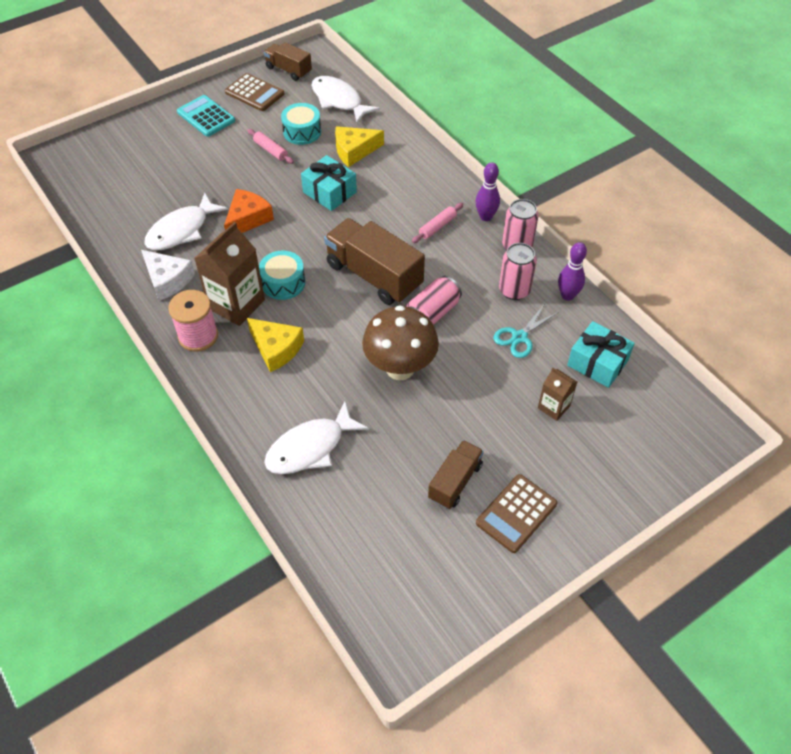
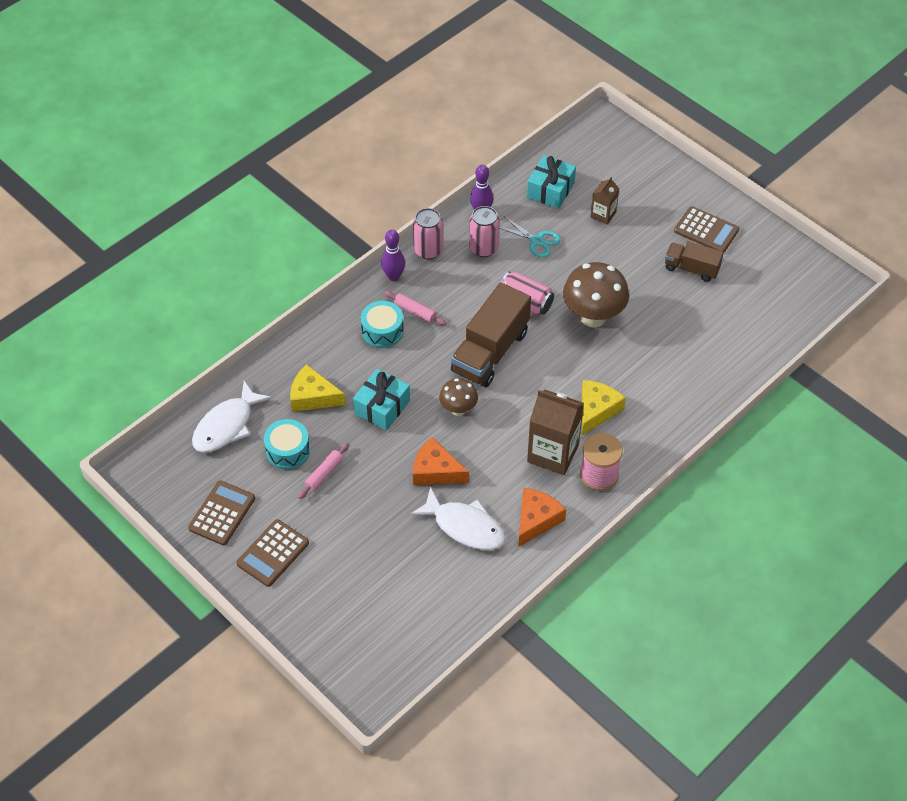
camera: 100 degrees left, 0 degrees up
white cheese [141,250,195,301] -> orange cheese [518,488,566,547]
turquoise calculator [177,95,235,137] -> brown calculator [236,519,309,587]
turquoise drum [259,250,305,300] -> turquoise drum moved to [361,301,404,348]
brown truck [264,42,312,81] -> none
white fish [264,401,369,474] -> none
yellow cheese [335,126,384,167] -> yellow cheese turned 135 degrees clockwise [290,364,346,412]
none -> brown mushroom [439,378,478,416]

